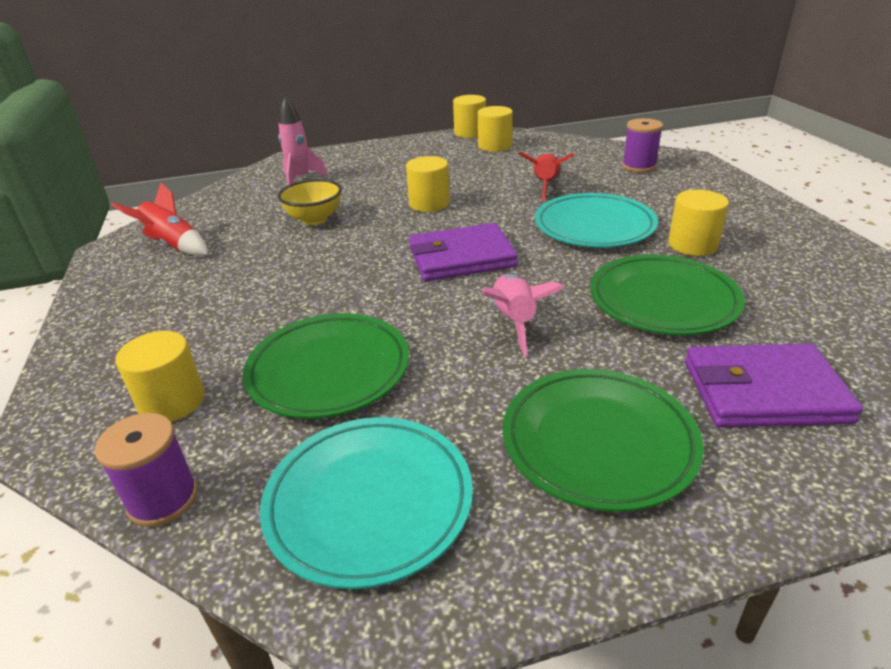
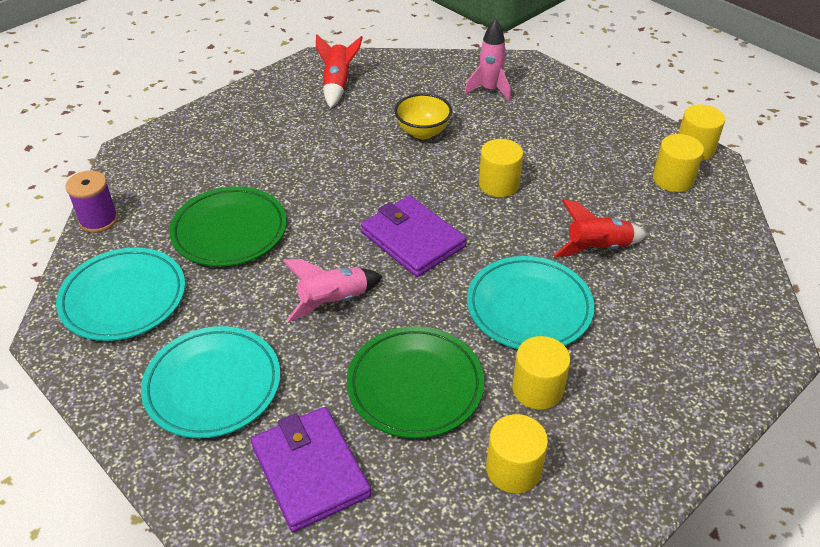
camera: 60 degrees right, 10 degrees up
yellow cylinder [115,331,205,422] -> yellow cylinder moved to [486,414,548,493]
green plate [503,369,704,512] -> turquoise plate [141,326,281,438]
purple spool [622,118,663,173] -> none

